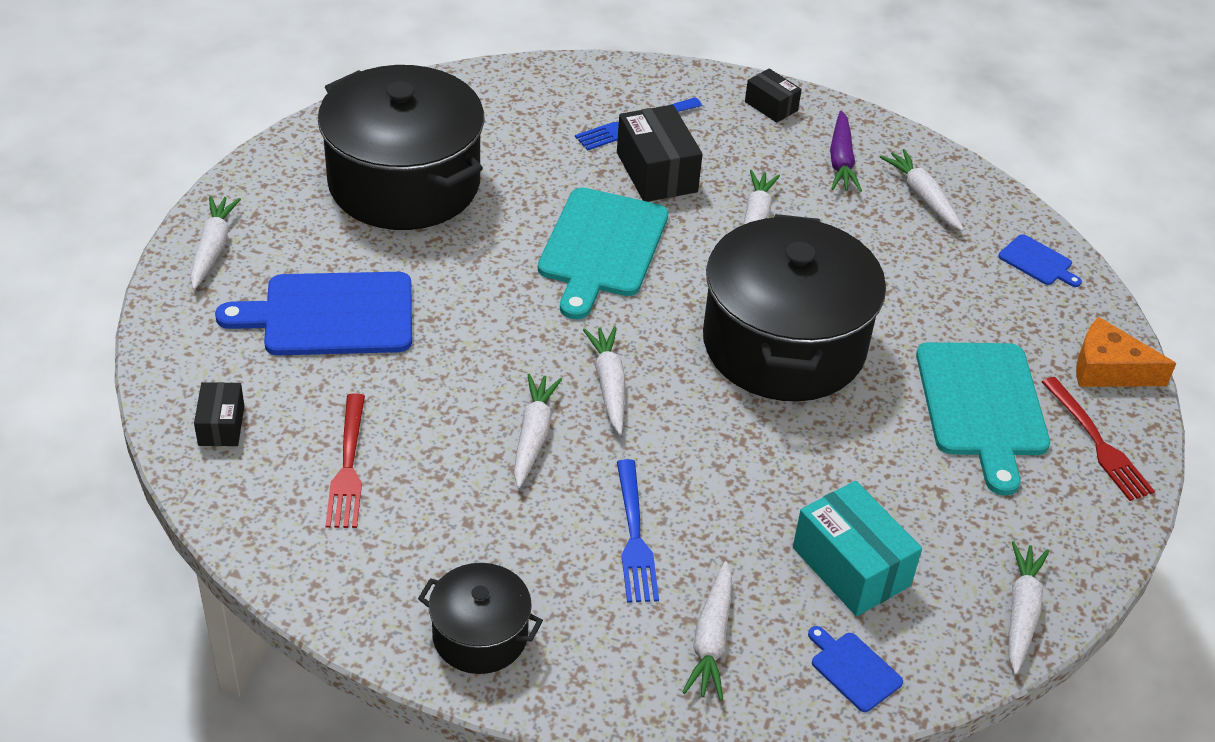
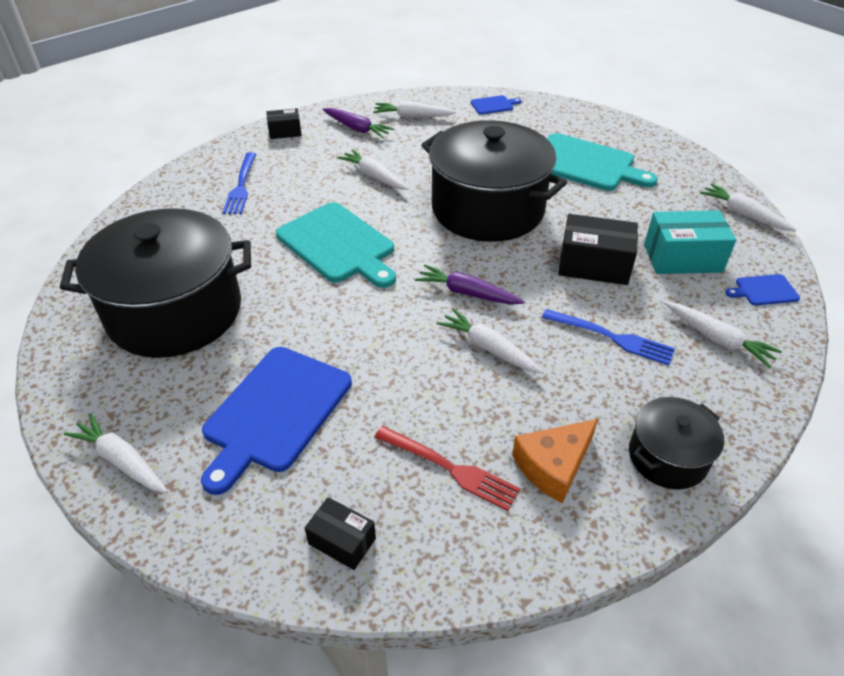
camera: 55 degrees left, 0 degrees up
white carrot [583,326,625,435] -> purple carrot [415,265,525,305]
black box [617,105,703,202] -> black box moved to [558,214,638,285]
red fork [1042,377,1155,501] -> none
orange cheese [1076,317,1176,387] -> orange cheese moved to [512,419,598,503]

